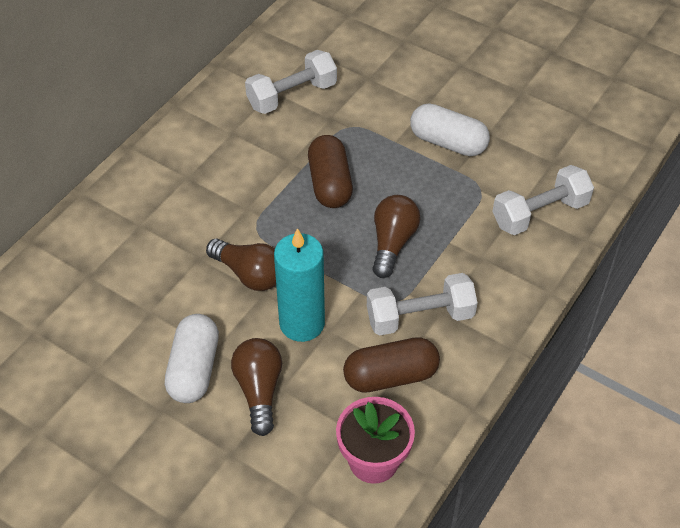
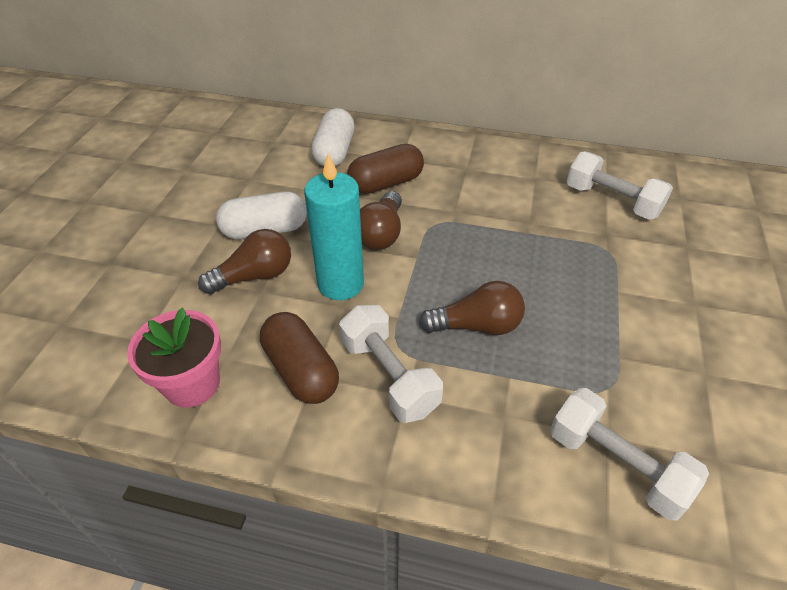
camera: 70 degrees right, 5 degrees down
brown capsule [308,135,353,208] -> brown capsule moved to [347,144,424,194]
white capsule [410,103,490,156] -> white capsule moved to [311,108,354,167]

